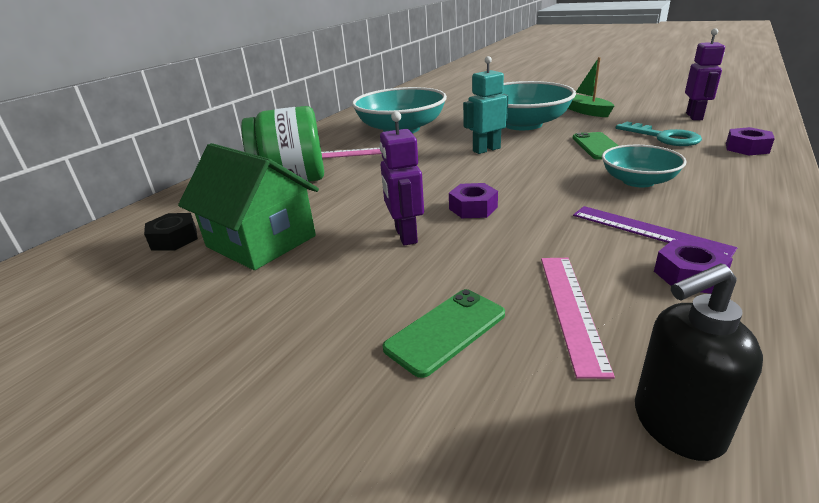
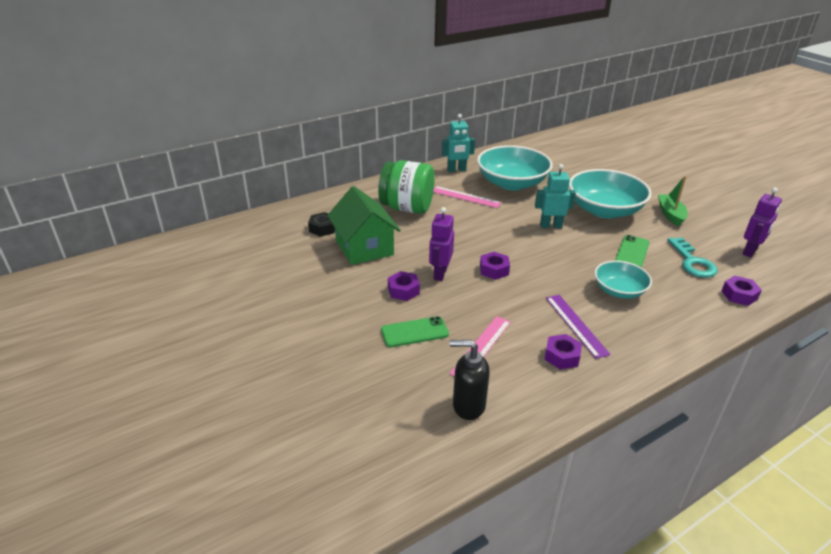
camera: 25 degrees right, 5 degrees up
none -> purple nut [388,271,420,301]
none -> turquoise robot [442,114,475,172]

